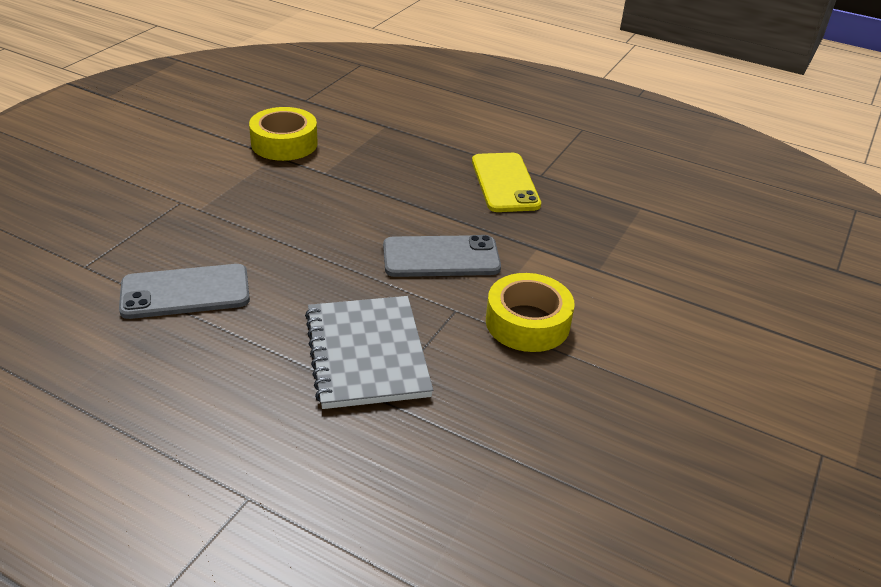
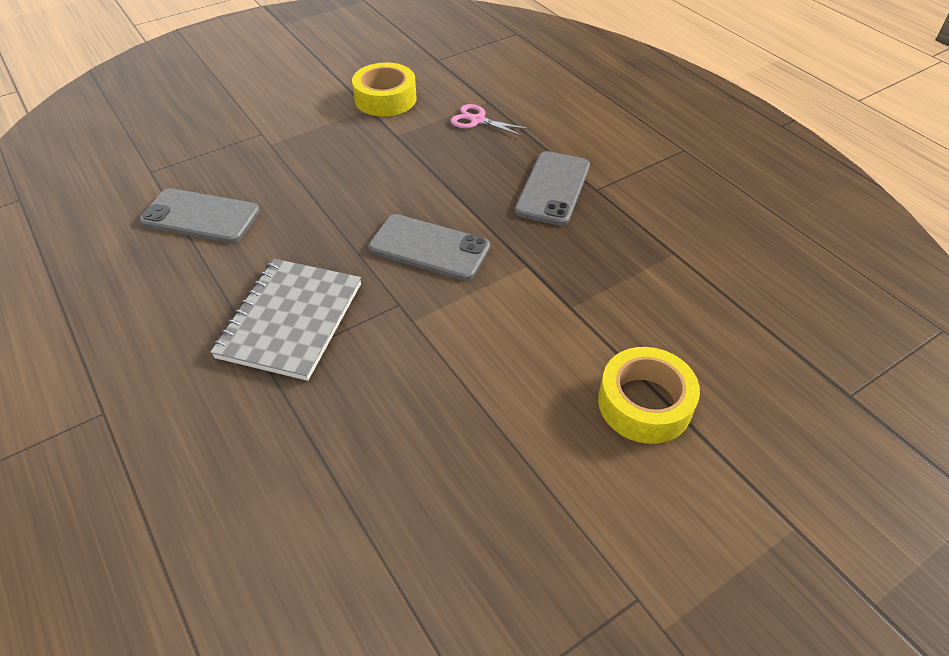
camera: 30 degrees right, 10 degrees up
yellow phone [472,153,541,212] -> grey phone [515,151,590,226]
yellow tape [486,273,575,352] -> yellow tape moved to [598,347,700,444]
none -> pink scissors [451,104,530,137]

